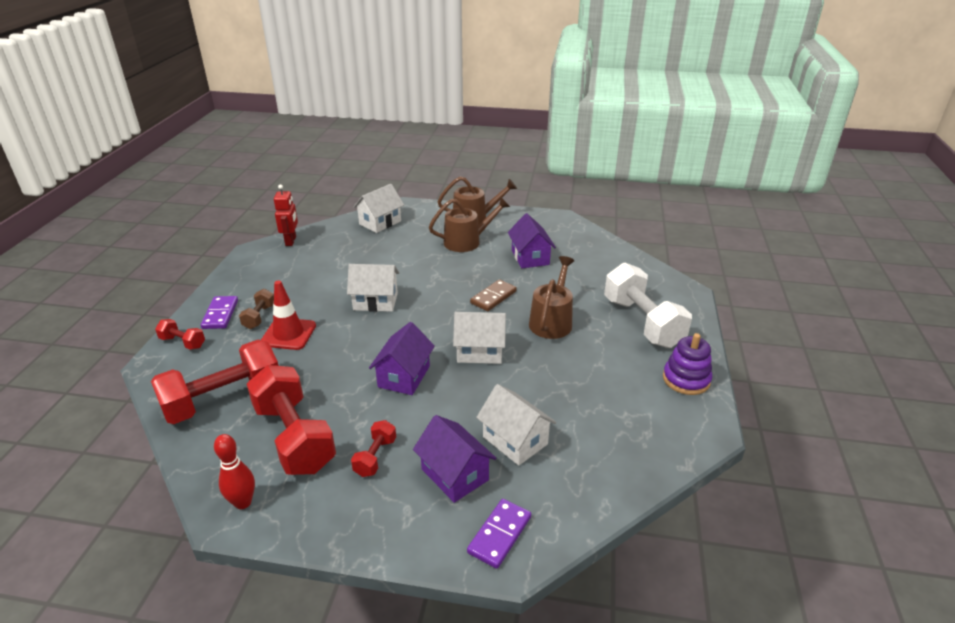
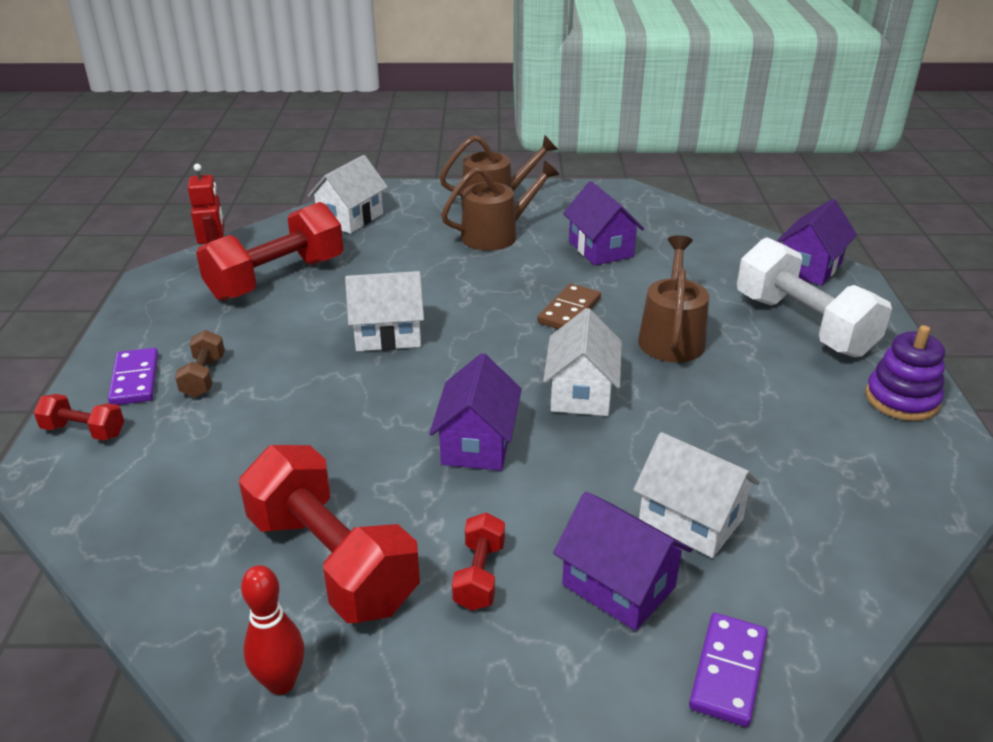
camera: 10 degrees left, 0 degrees up
red dumbbell [151,340,279,424] -> red dumbbell moved to [196,202,344,301]
red traffic cone [261,280,316,350] -> none
white house [453,312,506,364] -> white house turned 75 degrees counterclockwise [543,308,622,416]
none -> purple house [777,199,857,286]

